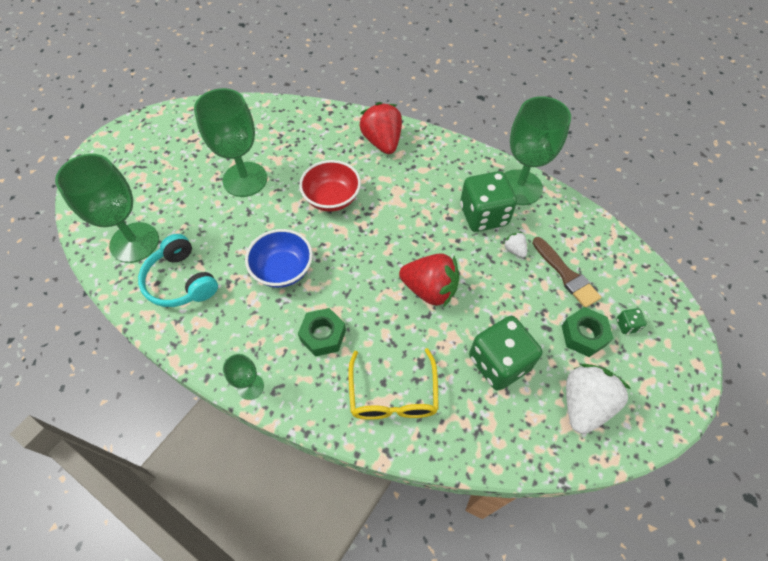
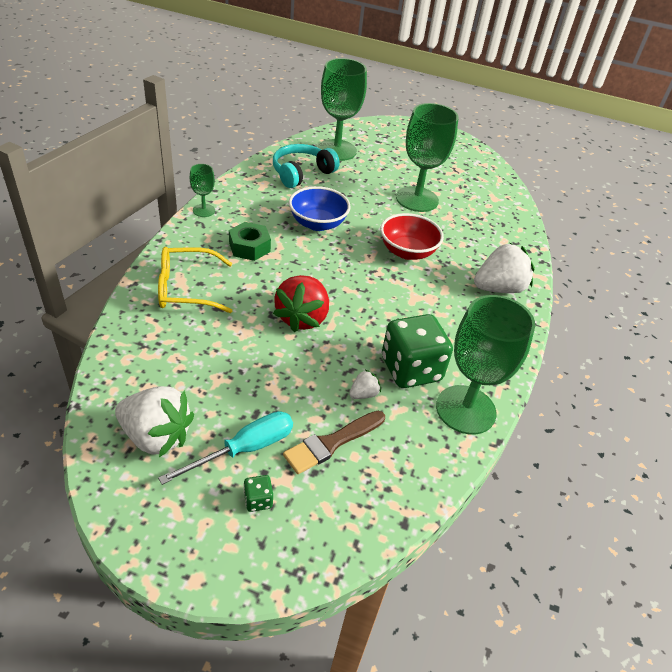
camera: 80 degrees right, 15 degrees down
red strawberry [360,102,402,154] -> white strawberry [474,242,535,293]
green dice [469,316,543,390] -> none
green nut [562,307,613,357] -> turquoise screwdriver [158,411,293,485]

